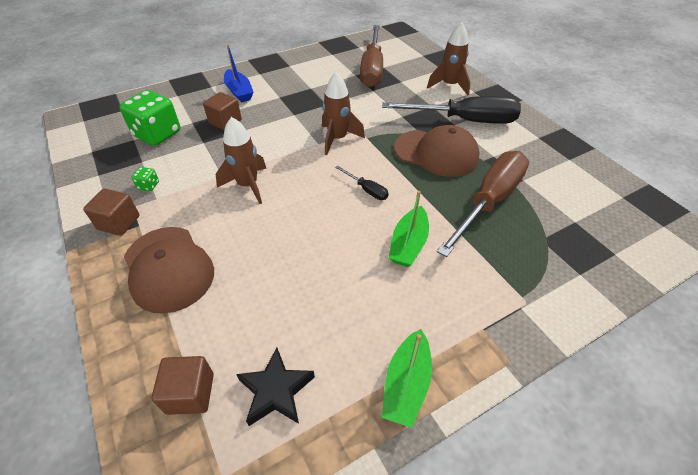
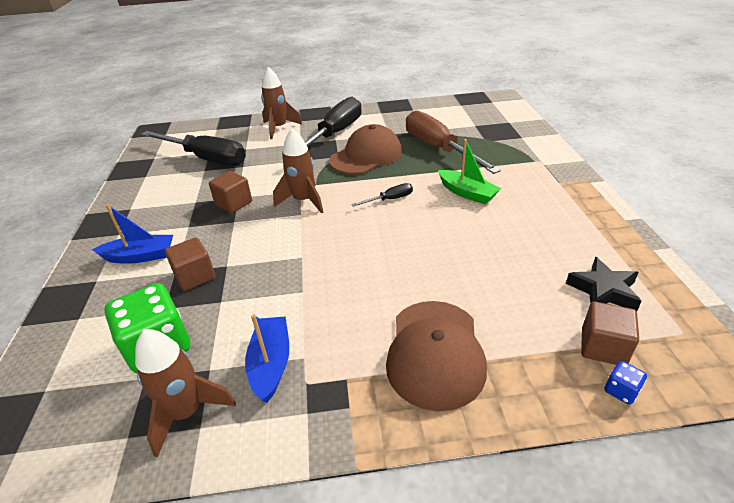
camera: 65 degrees left, 10 degrees down
brown cube [83,189,140,236] -> brown cube moved to [209,171,252,213]
brown cap [124,227,214,314] -> brown cap turned 105 degrees clockwise [386,301,487,411]
green dice [131,167,159,191] -> blue boat [245,314,289,403]
brown rocket [216,117,267,204] -> brown rocket moved to [135,329,236,457]
brown screwdriver [360,25,383,87] -> black screwdriver [141,131,246,166]
green boat [382,329,432,428] -> none
none -> blue dice [605,361,647,405]

